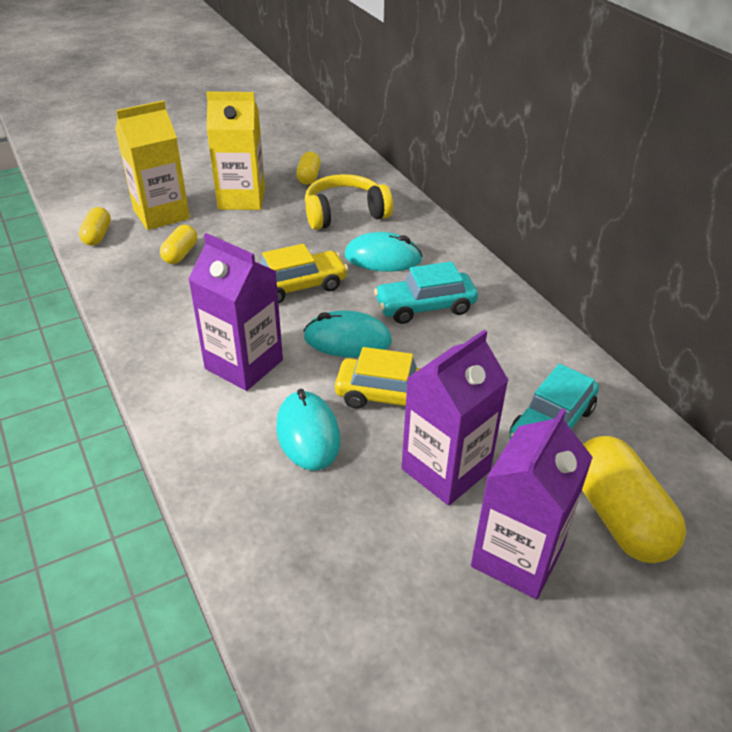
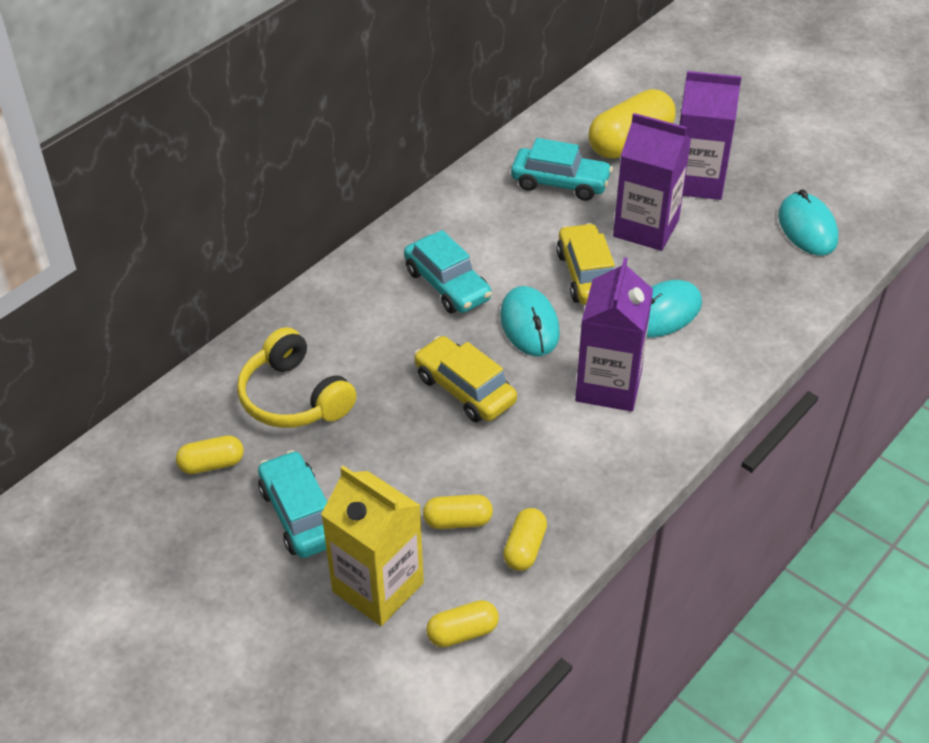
camera: 110 degrees left, 5 degrees up
yellow carton [206,91,265,210] -> turquoise car [258,450,327,558]
turquoise mouse [345,232,423,272] -> turquoise mouse moved to [778,189,838,256]
none -> yellow capsule [503,508,547,571]

